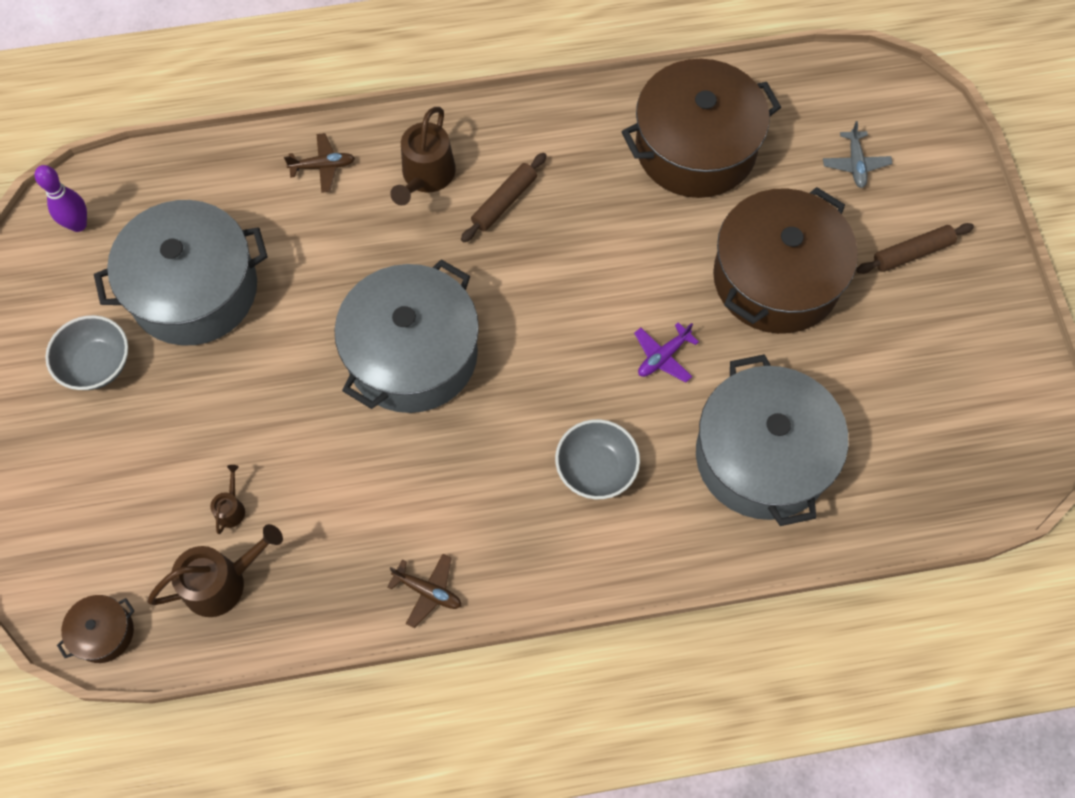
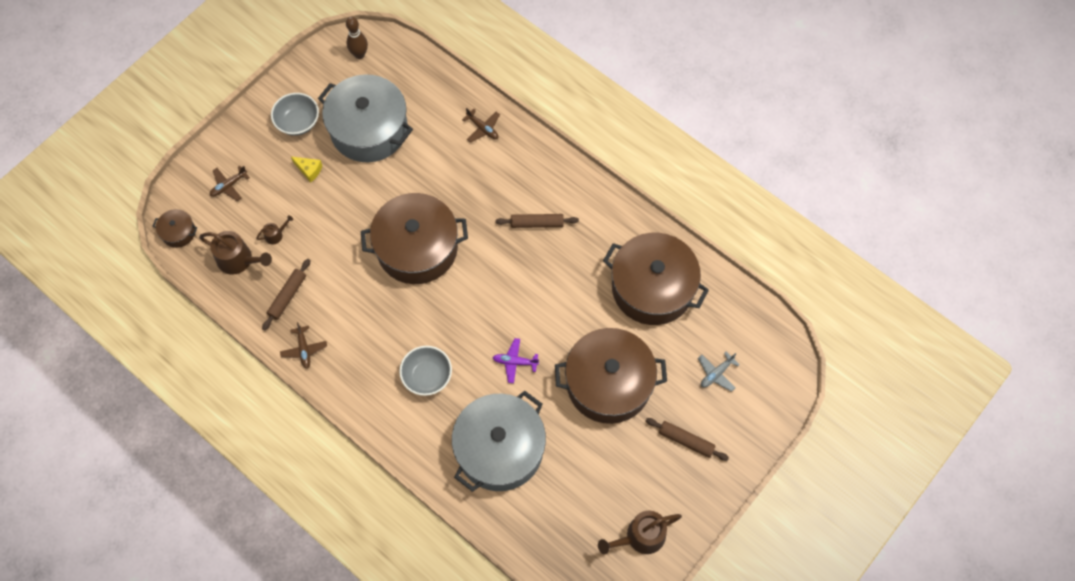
camera: 50 degrees right, 0 degrees up
purple bowling pin [35,165,87,232] -> brown bowling pin [346,17,368,59]
grey pot [334,259,479,413] -> brown pot [361,193,468,284]
brown watering can [390,107,456,205] -> brown watering can moved to [598,510,682,554]
none -> brown plane [210,166,250,201]
none -> brown rolling pin [262,259,310,331]
none -> yellow cheese [291,157,323,183]

